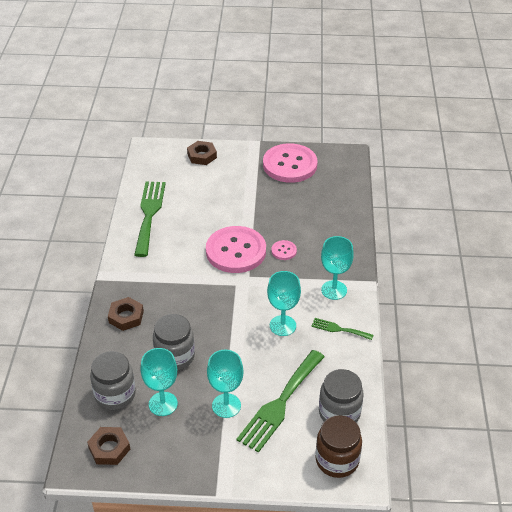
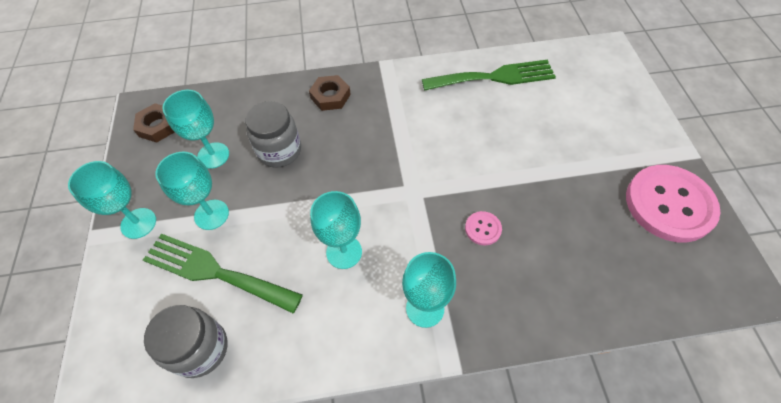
camera: 80 degrees right, 15 degrees up
grey jar [90,351,136,410] -> none
brown nut [187,141,217,165] -> none
pink button [206,226,266,273] -> none
green fork [311,318,373,340] -> none
brown jar [315,415,362,478] -> none
none -> turquoise goblet [68,161,156,239]

